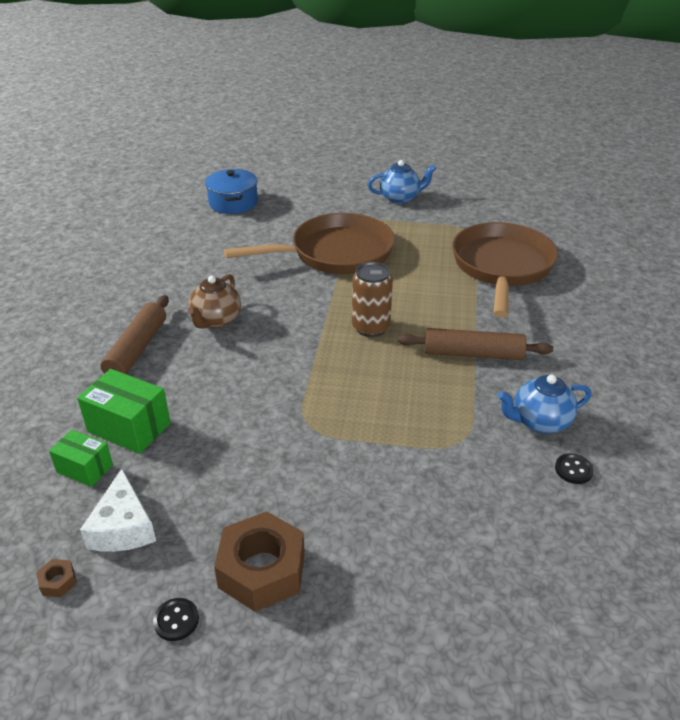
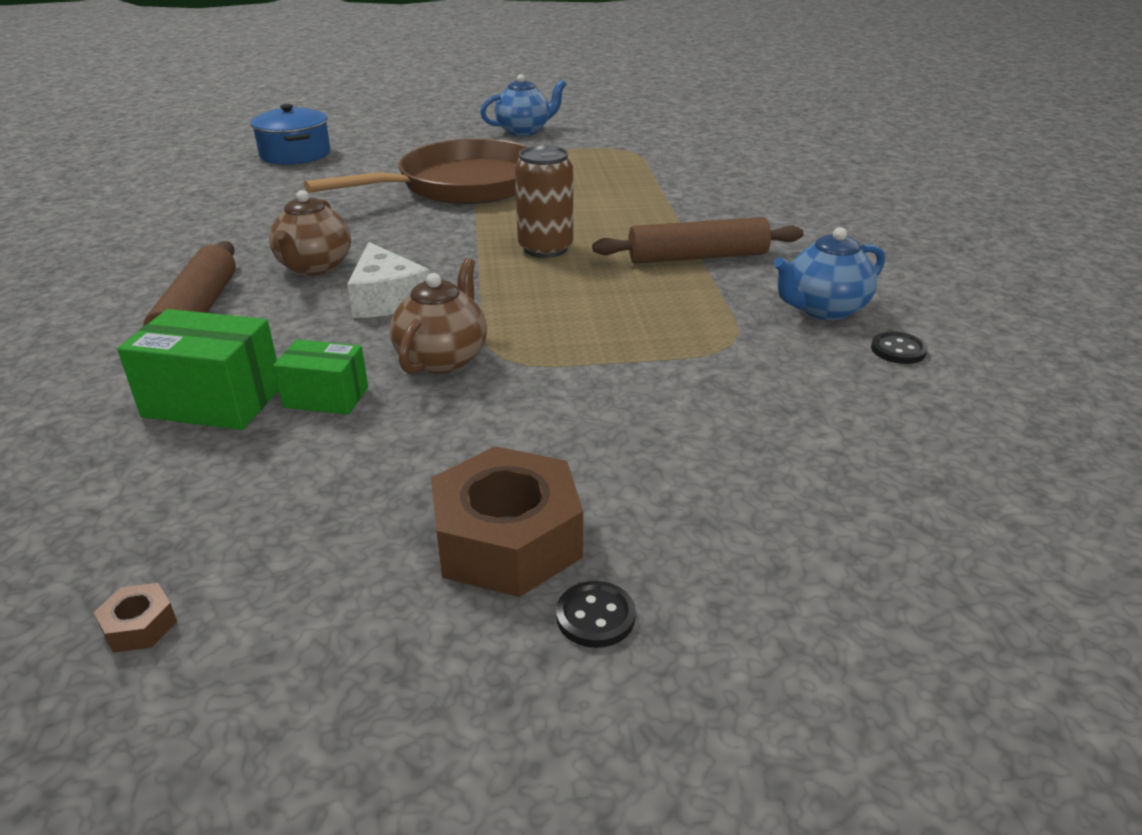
camera: 15 degrees left, 5 degrees down
green box [49,430,113,487] -> green box moved to [273,340,368,415]
white cheese [80,469,156,552] -> white cheese moved to [347,242,430,318]
black button [153,598,199,641] -> black button moved to [556,581,636,648]
brown pan [452,222,558,318] -> none
none -> brown teapot [390,258,487,374]

